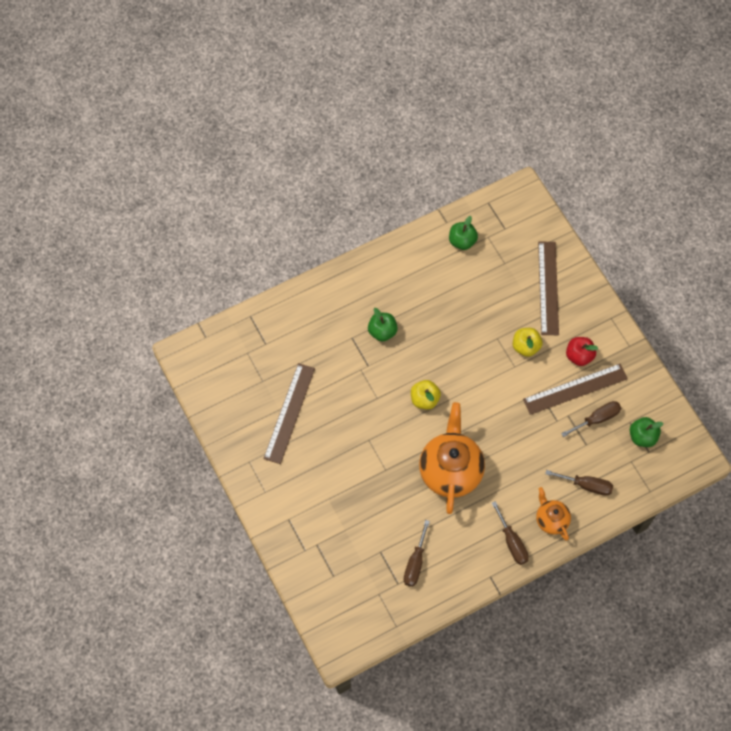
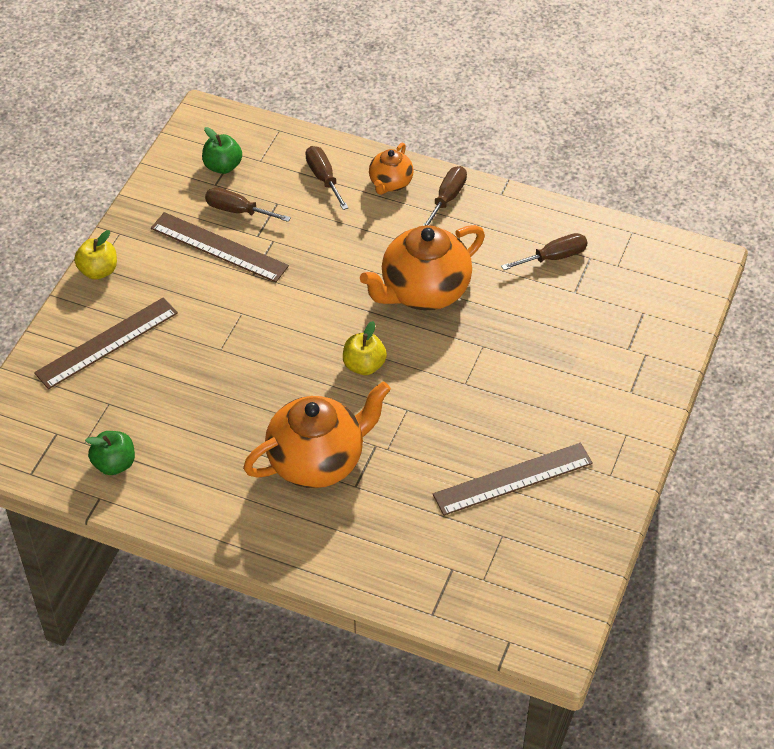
camera: 130 degrees left, 15 degrees down
green apple [368,308,398,341] -> orange teapot [243,381,391,488]
yellow apple [513,328,543,357] -> yellow apple moved to [74,230,117,279]
red apple [566,337,598,366] -> none

